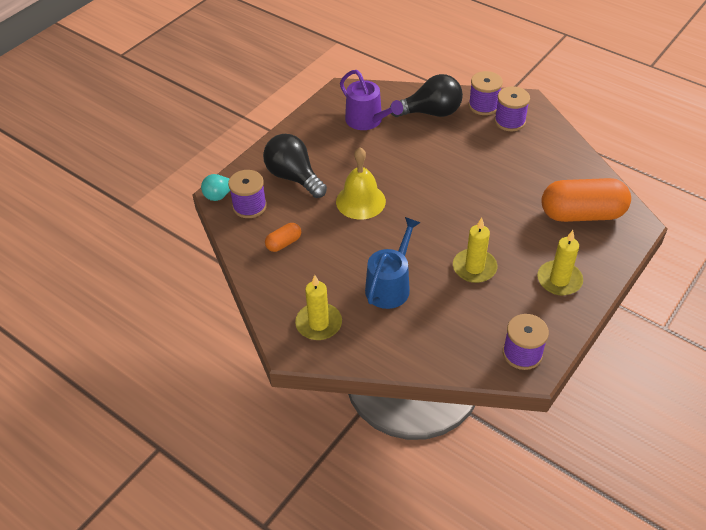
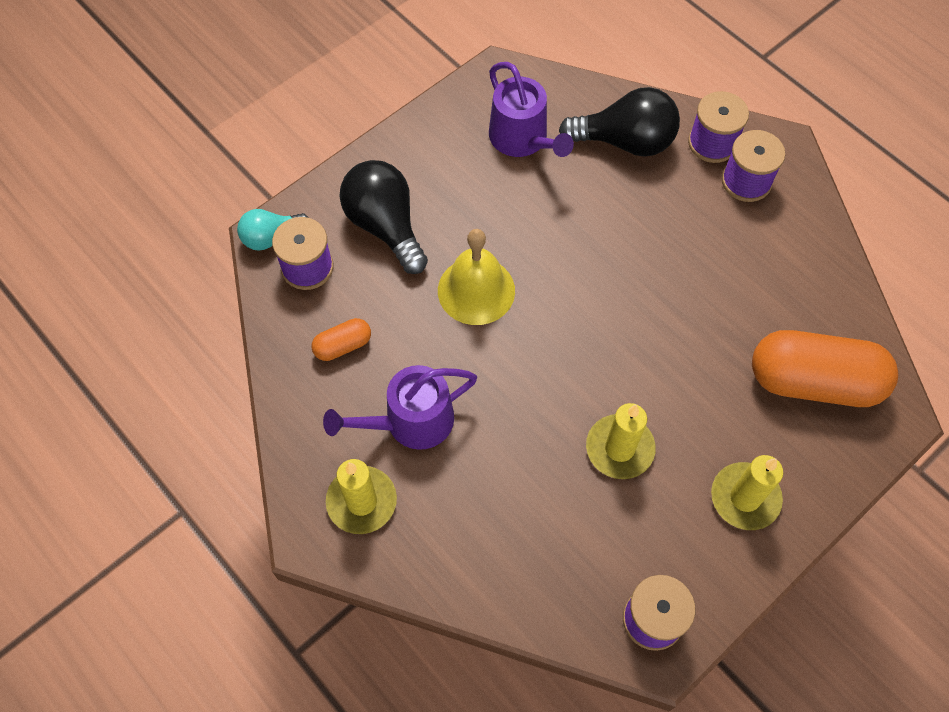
camera: 10 degrees right, 15 degrees up
blue watering can [365,217,420,309] -> none
none -> purple watering can [323,365,477,450]

